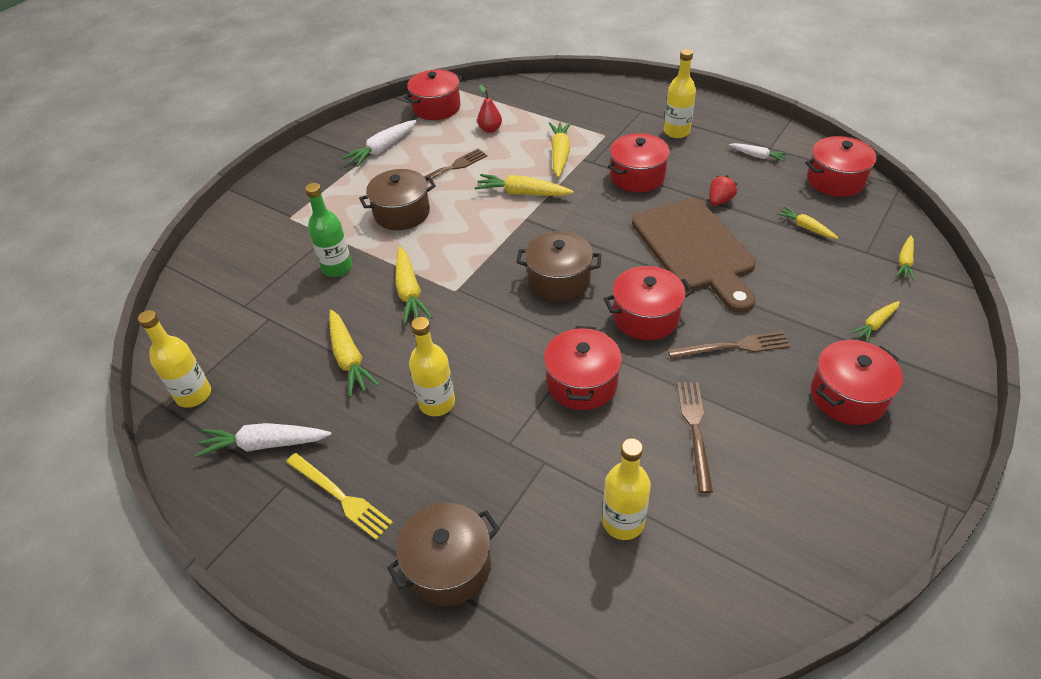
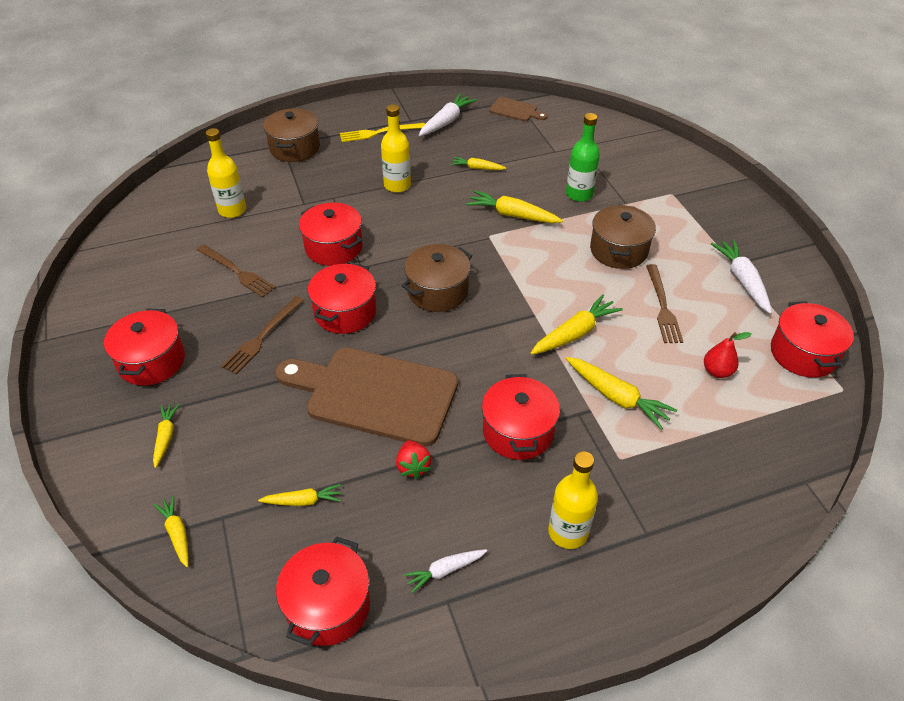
camera: 125 degrees right, 0 degrees up
yellow bottle [138,310,211,408] -> brown cutting board [489,97,547,121]
yellow carrot [329,310,380,397] -> yellow carrot [451,157,506,170], size x0.61

